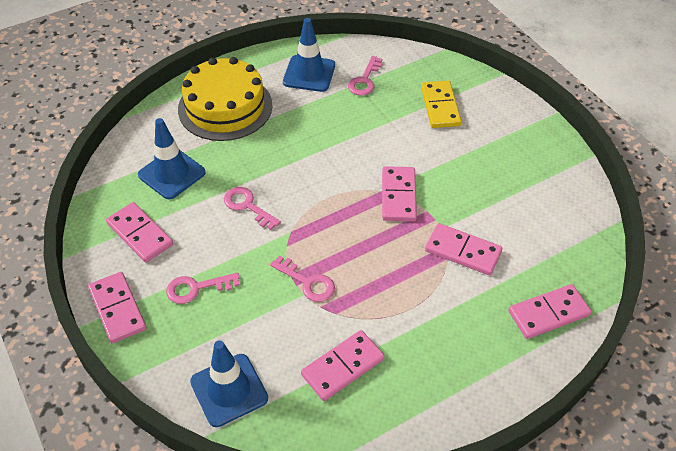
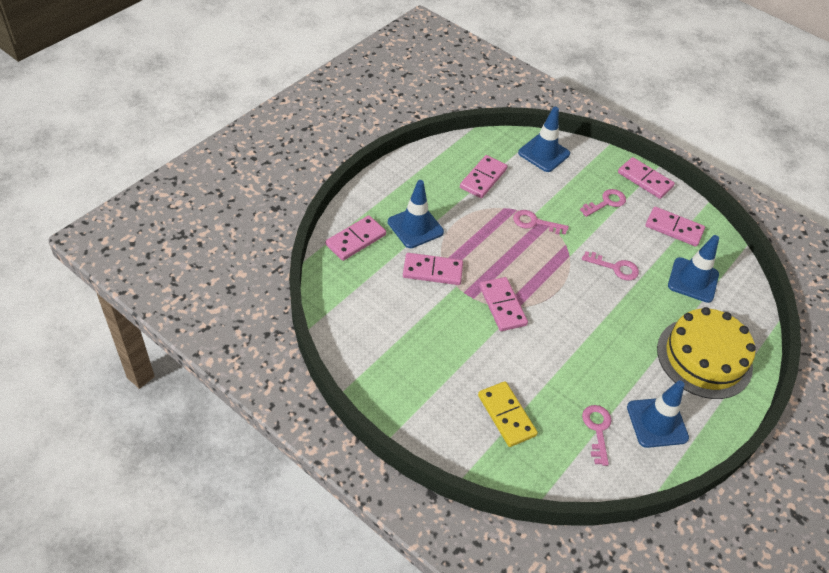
camera: 155 degrees right, 0 degrees up
none -> blue traffic cone [388,180,444,248]

